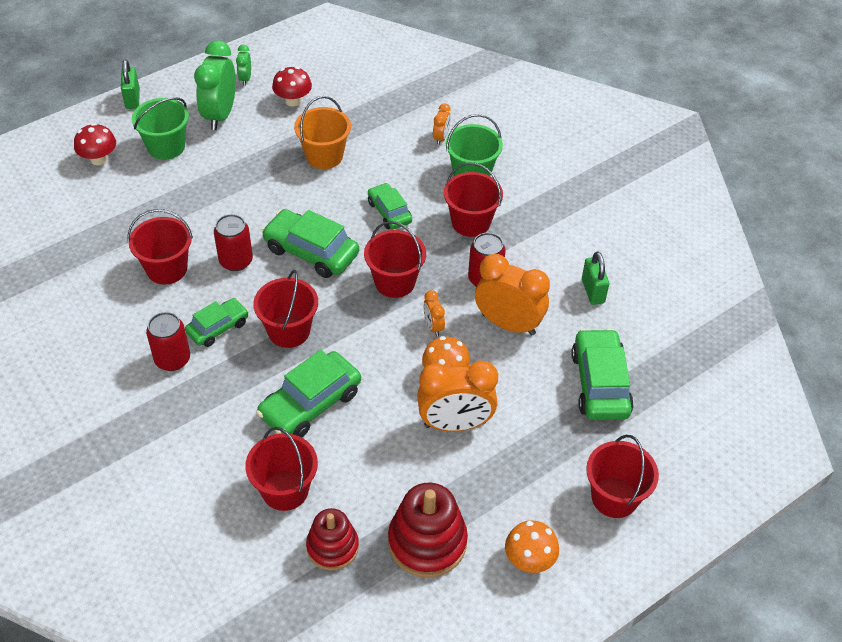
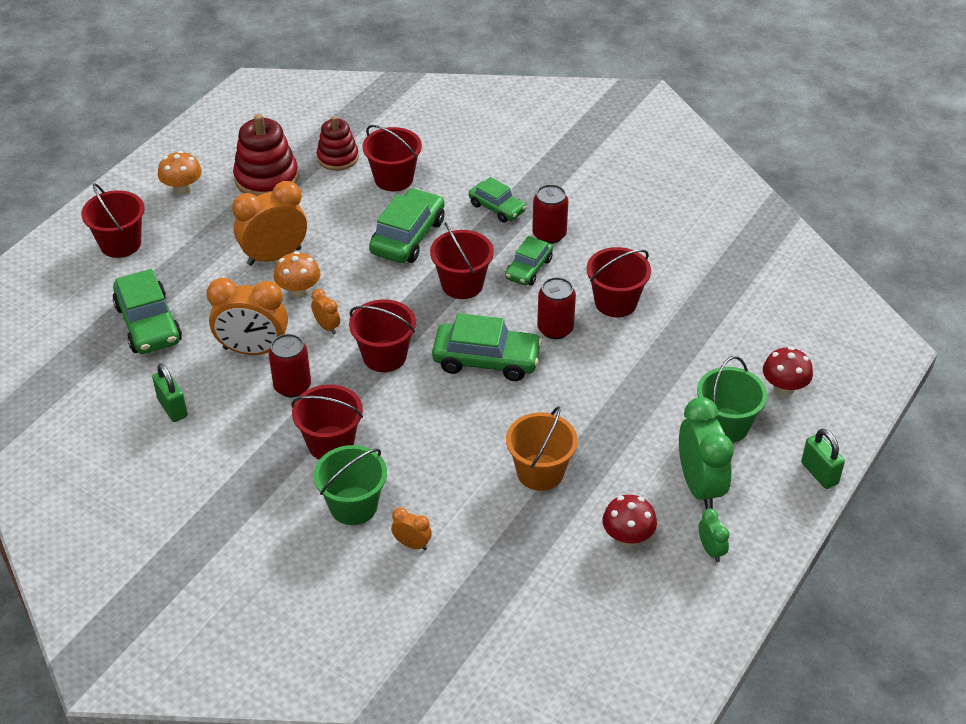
camera: 160 degrees right, 5 degrees down
green car [368,183,412,230] -> green car moved to [469,177,526,223]
orange clock [433,103,451,145] -> orange clock turned 120 degrees clockwise [391,507,432,550]

